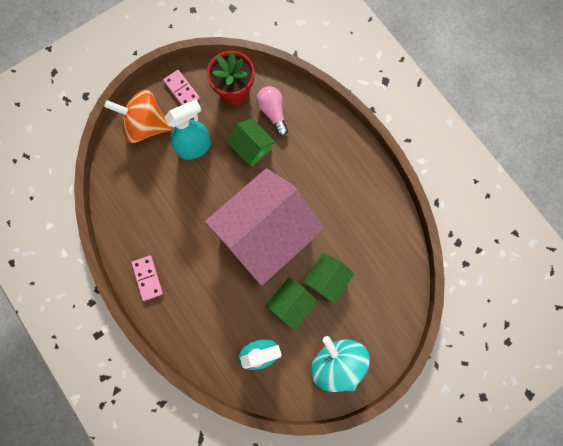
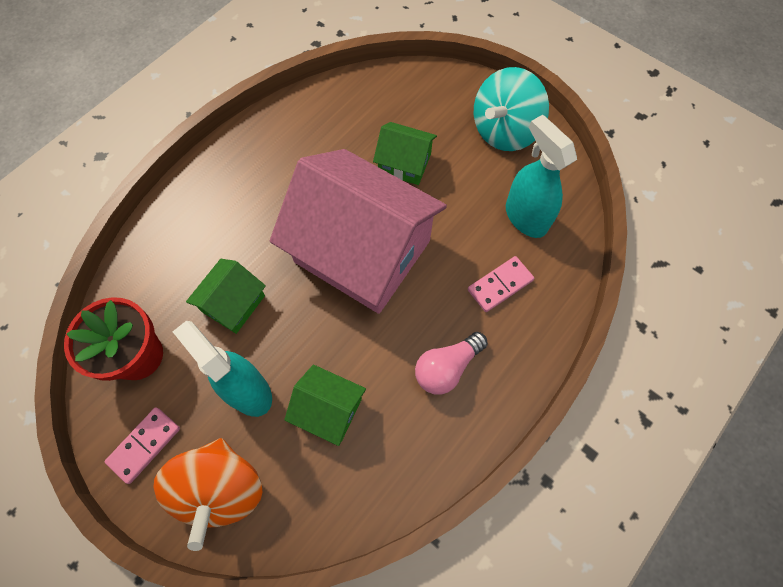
camera: 105 degrees left, 10 degrees down
pink domino [131,255,163,301] -> pink domino moved to [468,256,534,312]
pink light bulb [256,86,288,136] -> pink light bulb moved to [415,332,488,395]
green house [266,278,318,331] -> green house moved to [284,365,366,446]

